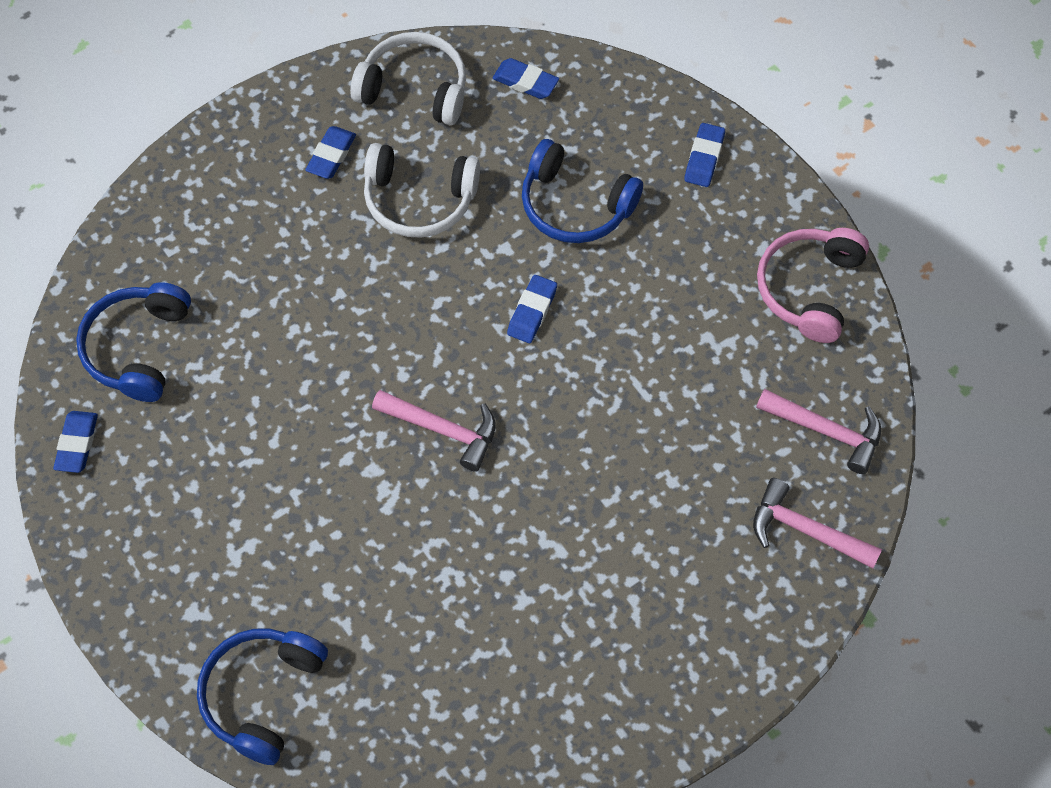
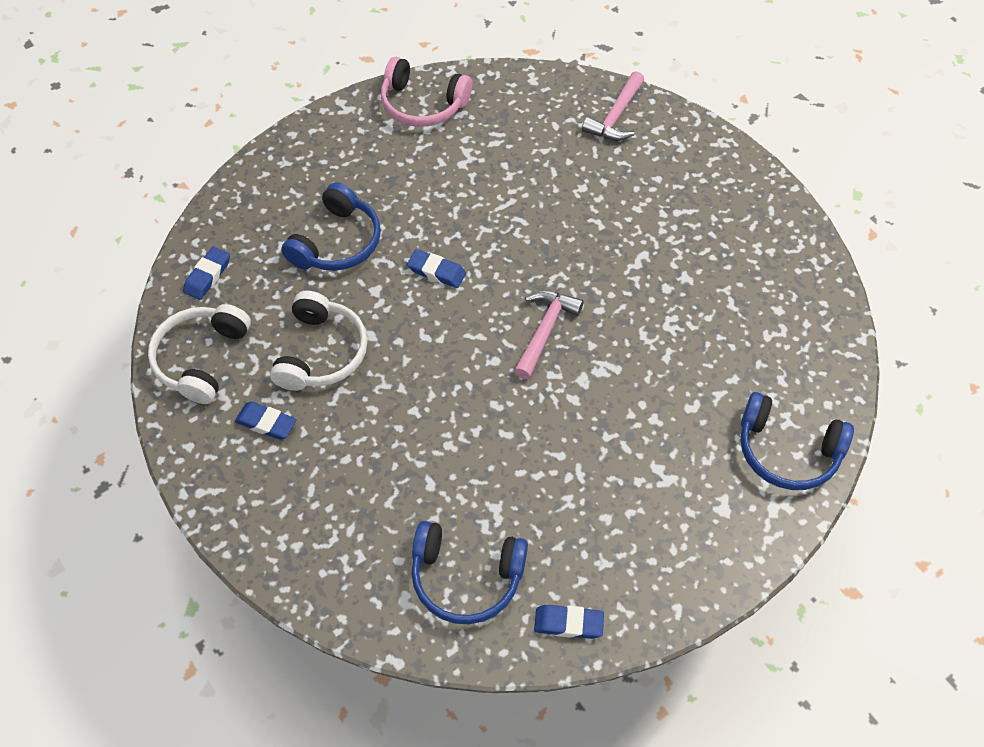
camera: 90 degrees left, 5 degrees down
blue eraser [684,123,725,187] -> none
pink hammer [756,389,881,474] -> none

